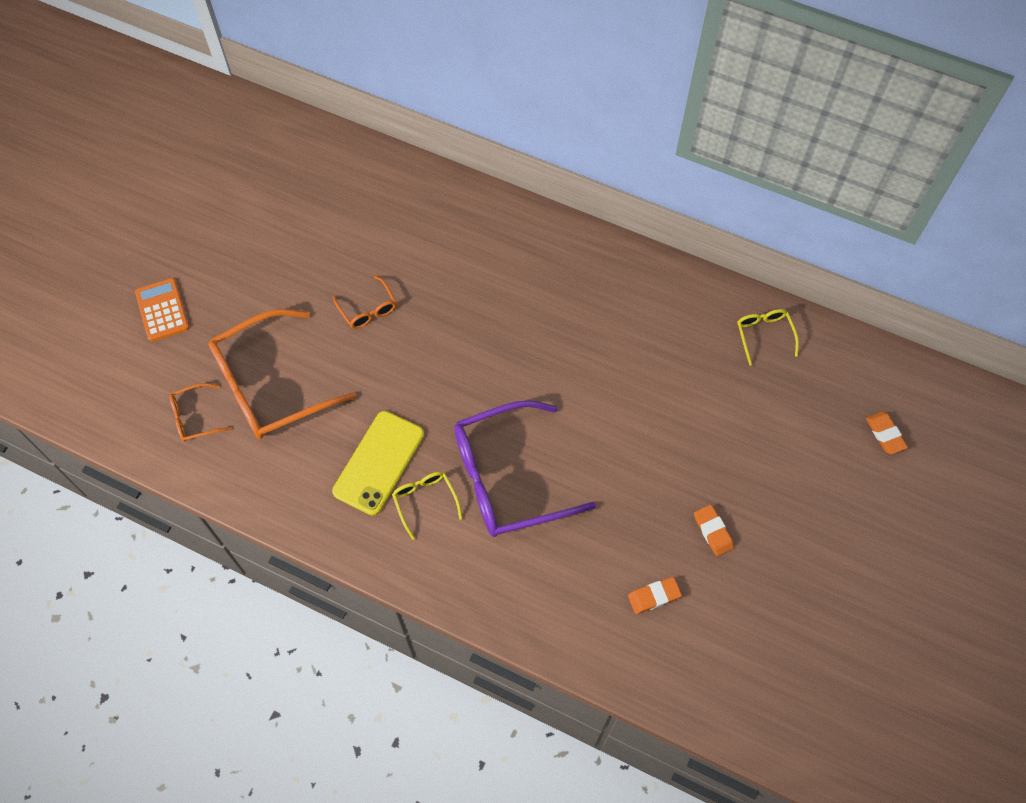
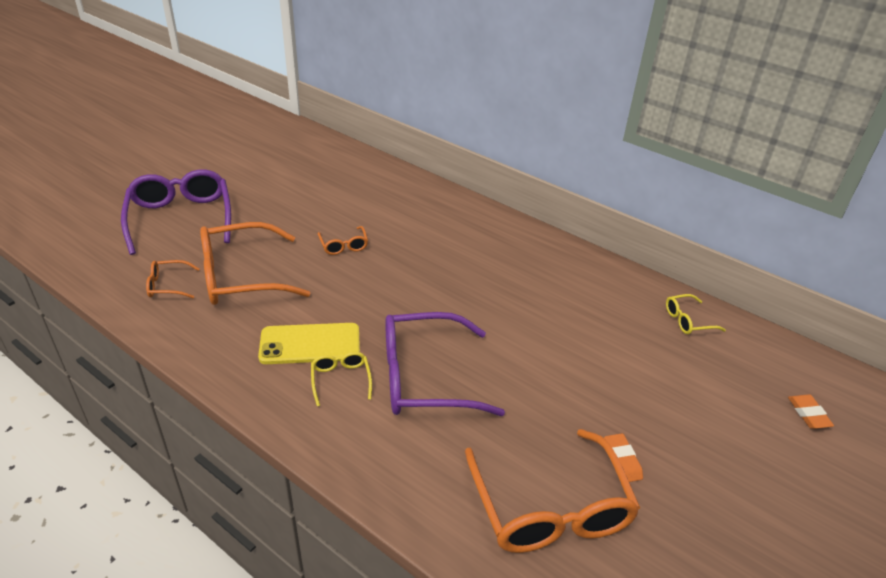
camera: 10 degrees right, 25 degrees down
orange calculator [135,278,190,342] -> purple glasses [121,169,231,255]
yellow phone [332,411,424,515] -> yellow phone turned 45 degrees clockwise [258,323,360,364]
orange eraser [628,577,682,614] -> orange glasses [465,429,640,553]
yellow glasses [737,309,799,366] -> yellow glasses turned 105 degrees counterclockwise [666,294,726,334]

